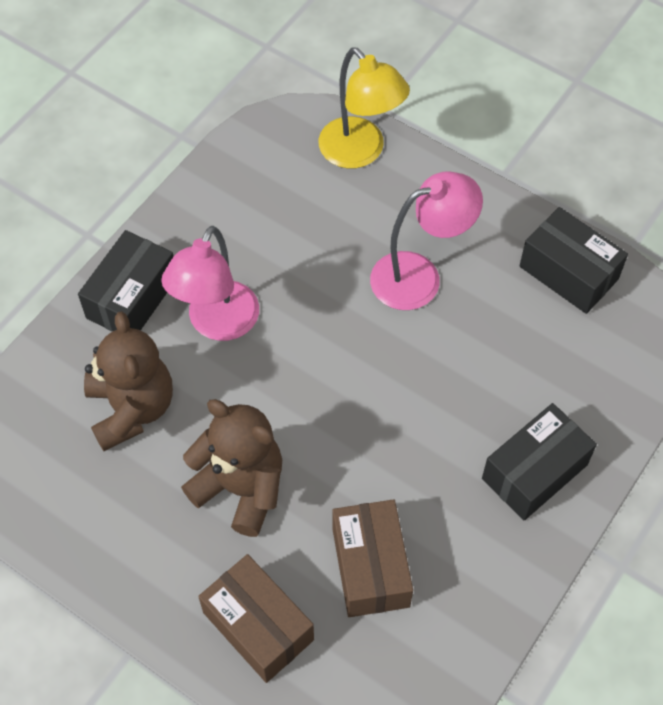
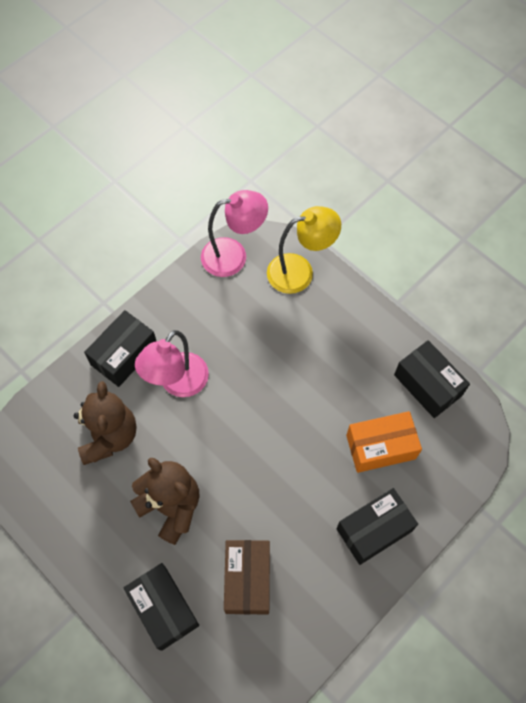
camera: 10 degrees right, 5 degrees up
brown box [198,554,314,683] -> black box [123,563,199,651]
yellow lamp [319,47,410,169] -> yellow lamp turned 75 degrees counterclockwise [267,206,341,294]
pink lamp [370,171,483,310] -> pink lamp moved to [201,190,268,277]
none -> orange box [346,411,422,473]

